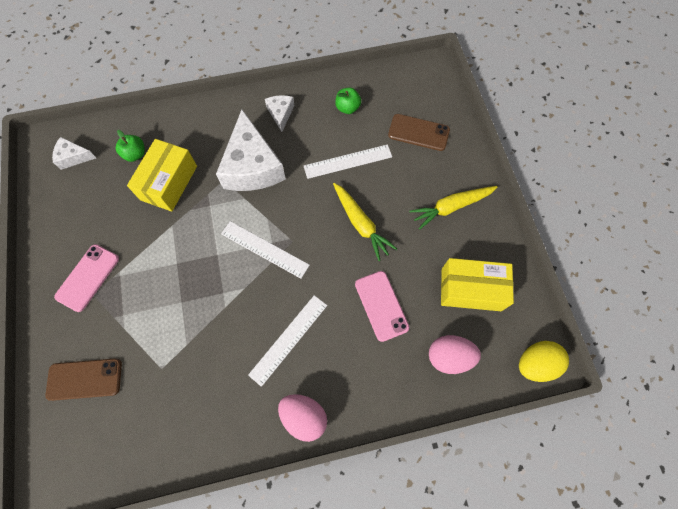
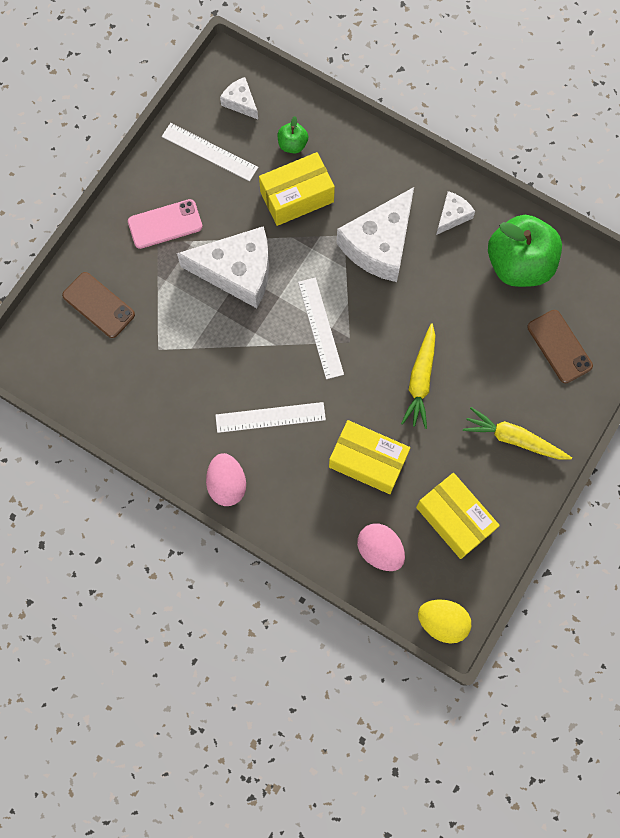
camera: 45 degrees right, 5 degrees up
white ruler [304,144,392,179] -> white ruler moved to [162,123,258,181]
green apple [335,88,361,114] -> green apple [488,215,562,287], size x2.25
pink phone [355,271,409,342] -> yellow box [329,420,410,494]
none -> white cheese [177,226,269,308]

